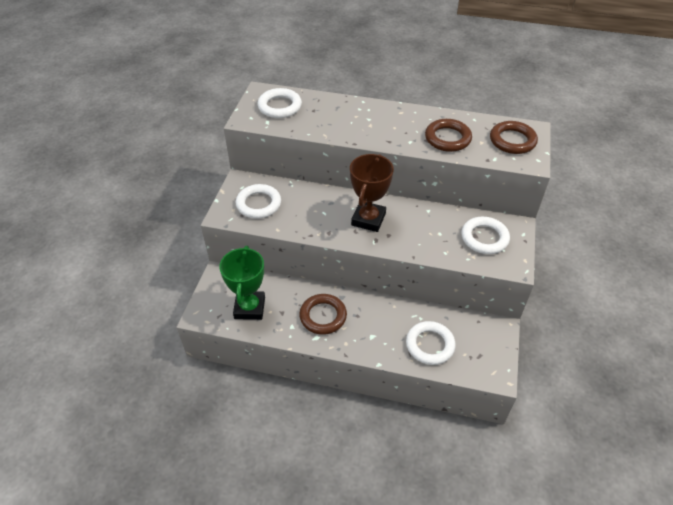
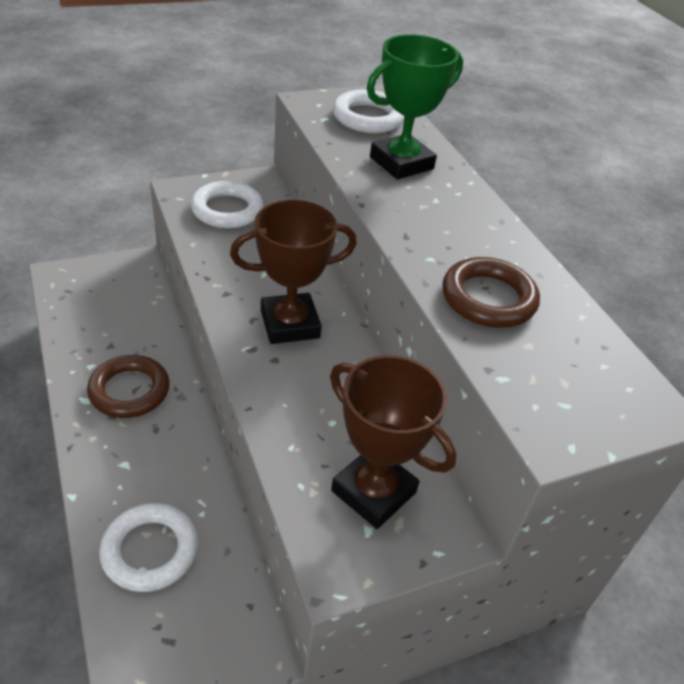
camera: 50 degrees right, 5 degrees down
green trophy [219,246,265,320] -> green trophy moved to [367,34,463,180]
white ring [461,217,510,254] -> brown trophy [330,355,456,529]
brown ring [490,121,538,154] -> none

